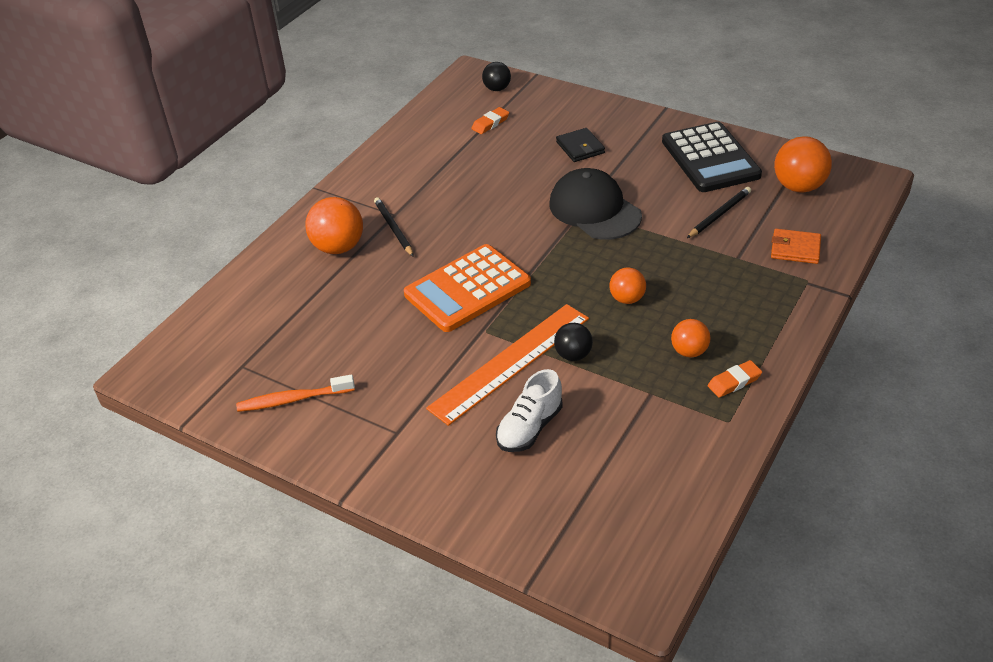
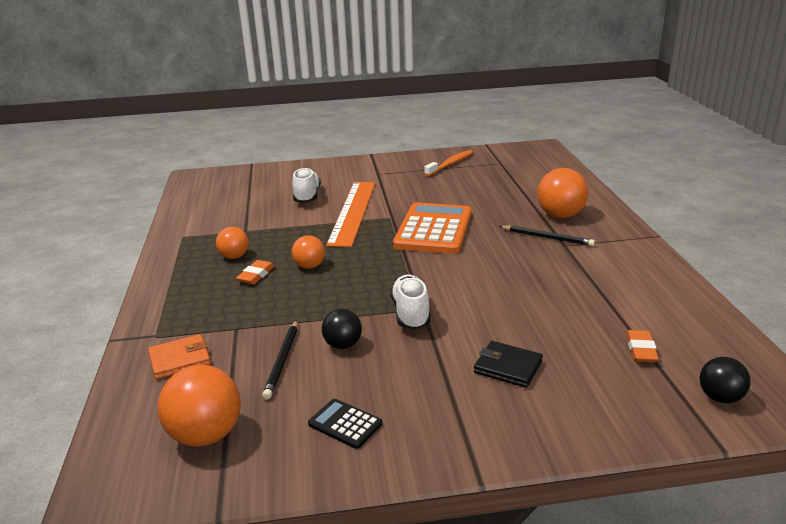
camera: 140 degrees right, 15 degrees down
black cap [549,168,642,240] -> white shoe [390,275,431,329]
black ball [554,323,593,361] -> black ball moved to [322,309,362,349]
black calculator [662,122,762,192] -> black calculator [308,399,382,449], size x0.45
orange eraser [708,360,762,398] -> orange eraser moved to [236,260,275,284]

